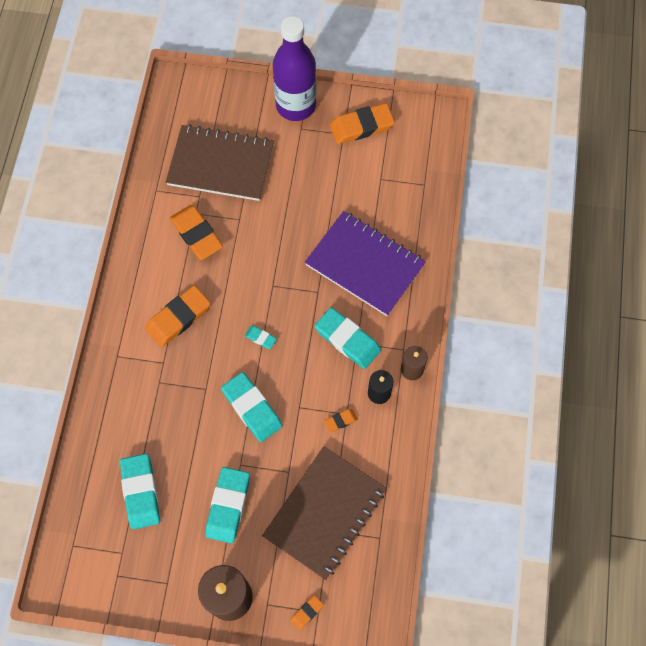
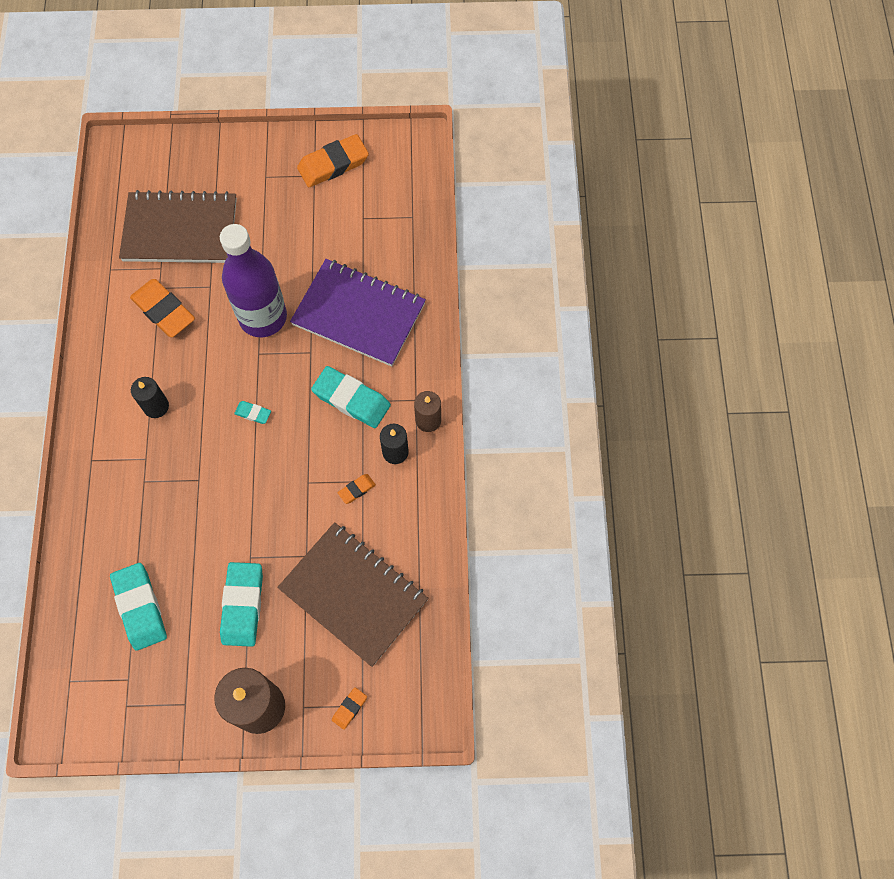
camera: 10 degrees left, 0 degrees up
orange eraser [145,285,211,347] -> black candle [131,377,169,418]
turquoise eraser [221,372,282,442] -> none
brown notebook [262,446,386,580] -> brown notebook turned 75 degrees counterclockwise [277,522,428,667]
purple bottle [273,16,316,121] -> purple bottle moved to [220,224,287,337]

